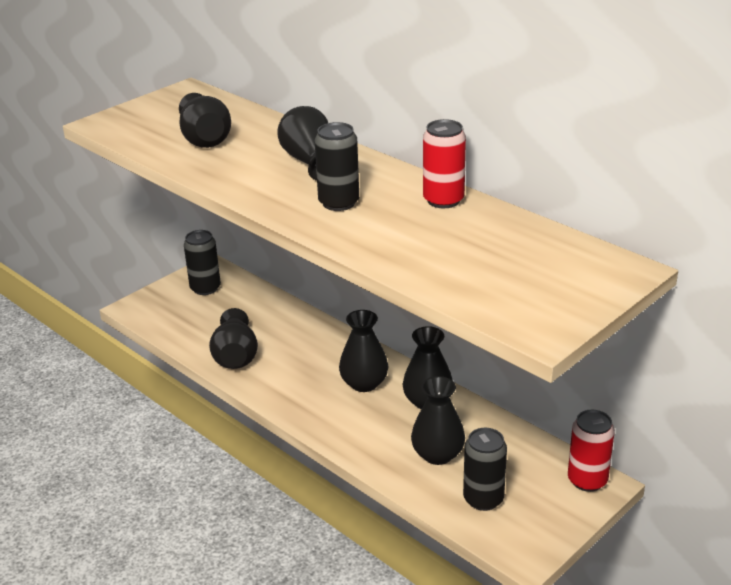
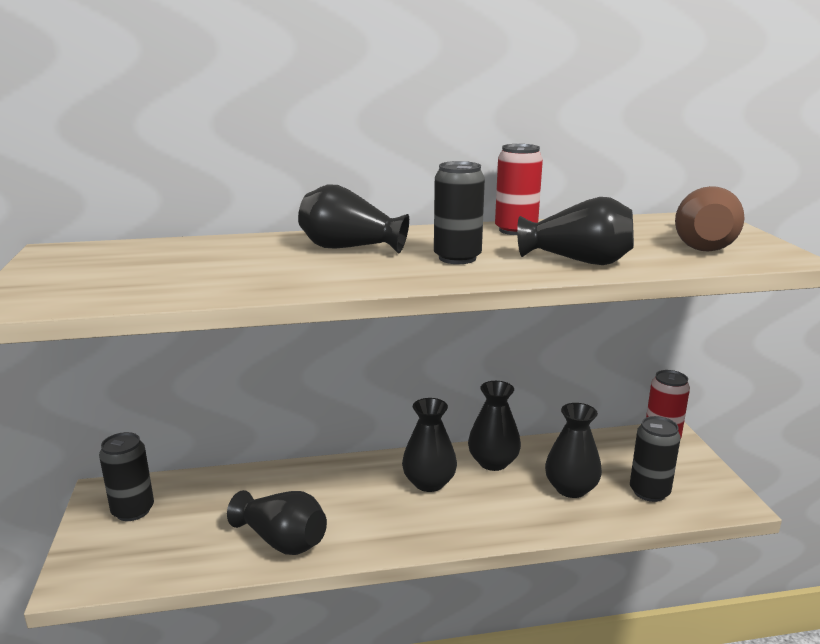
camera: 55 degrees left, 10 degrees down
black vase [179,93,231,148] -> black vase moved to [517,197,634,265]
none -> brown vase [675,186,745,252]

